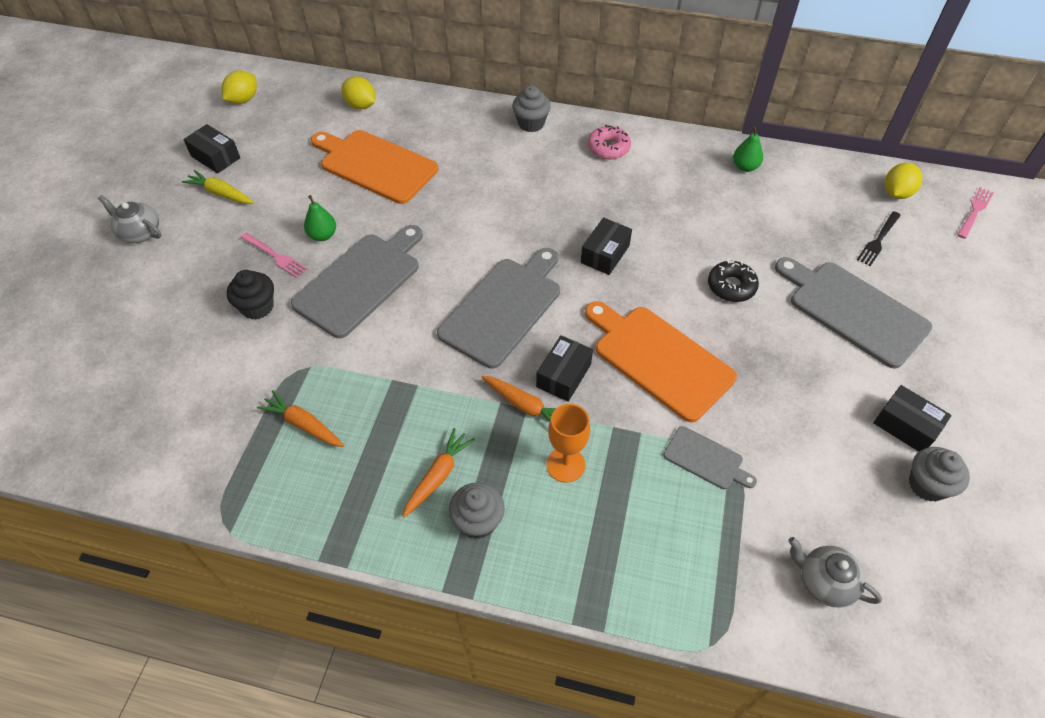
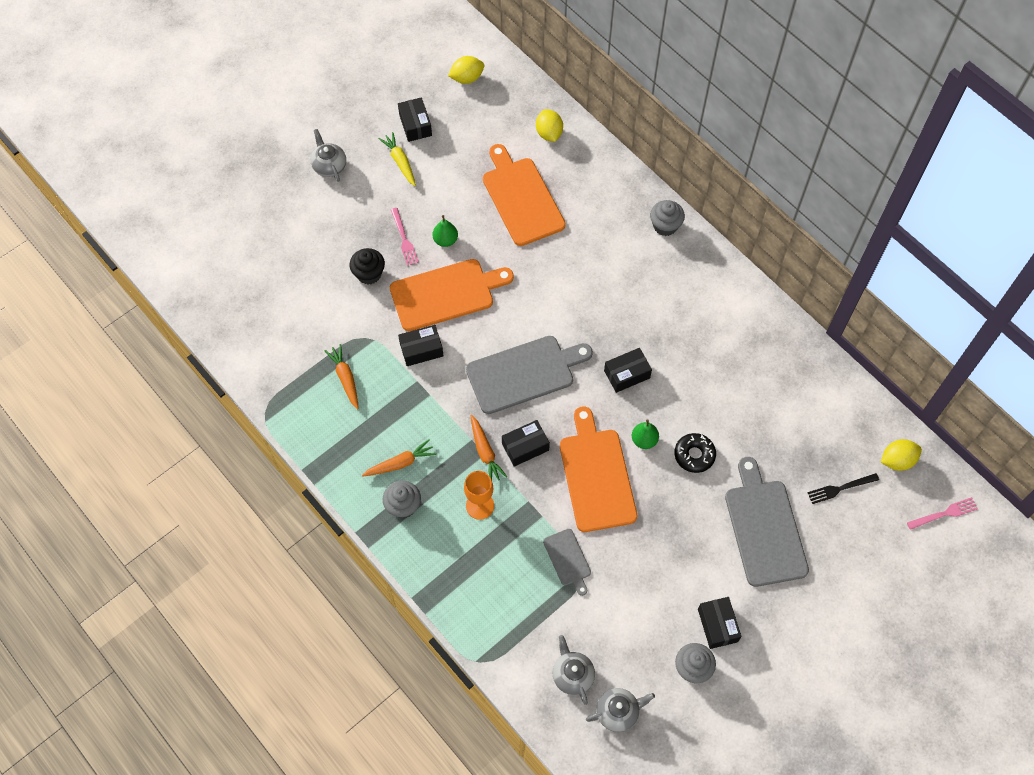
camera: 35 degrees right, 10 degrees up
grey cutting board [291,225,423,338] -> orange cutting board [390,259,514,331]
pink donut [588,125,631,159] -> none
green pear [733,126,763,172] -> green pear moved to [632,419,659,449]
none -> black box [398,325,443,366]
none -> grey teapot [586,688,655,732]

